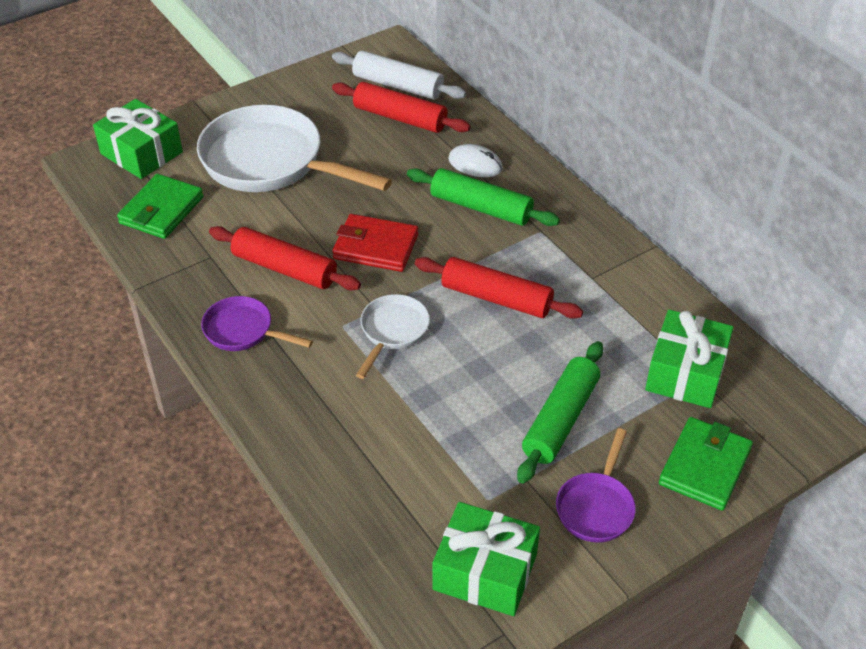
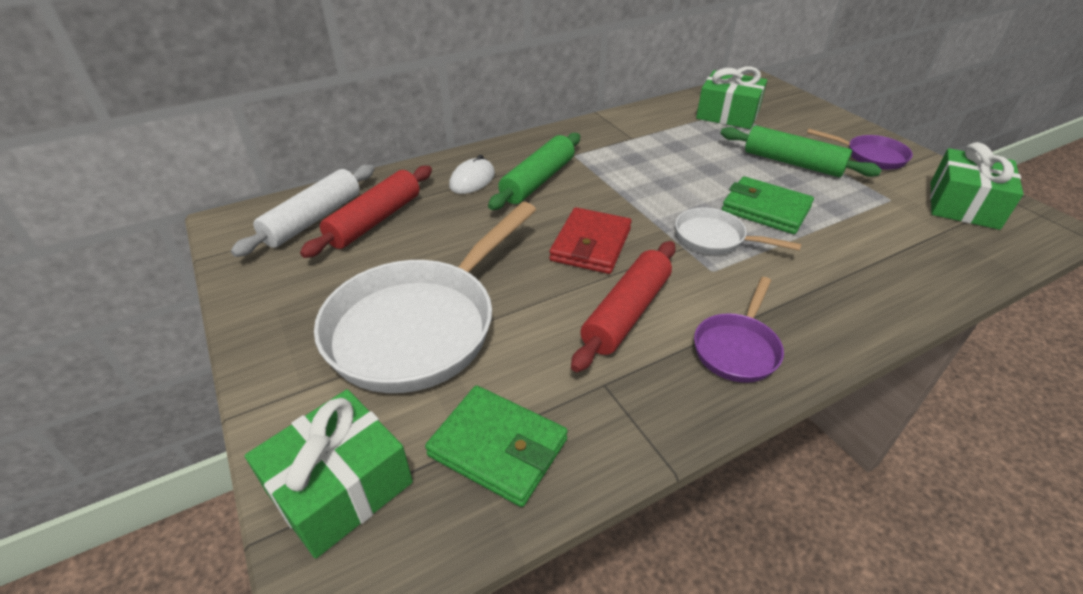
camera: 85 degrees left, 5 degrees down
red rolling pin [415,257,583,319] -> none
green wallet [659,417,753,510] -> green wallet moved to [722,176,814,234]

